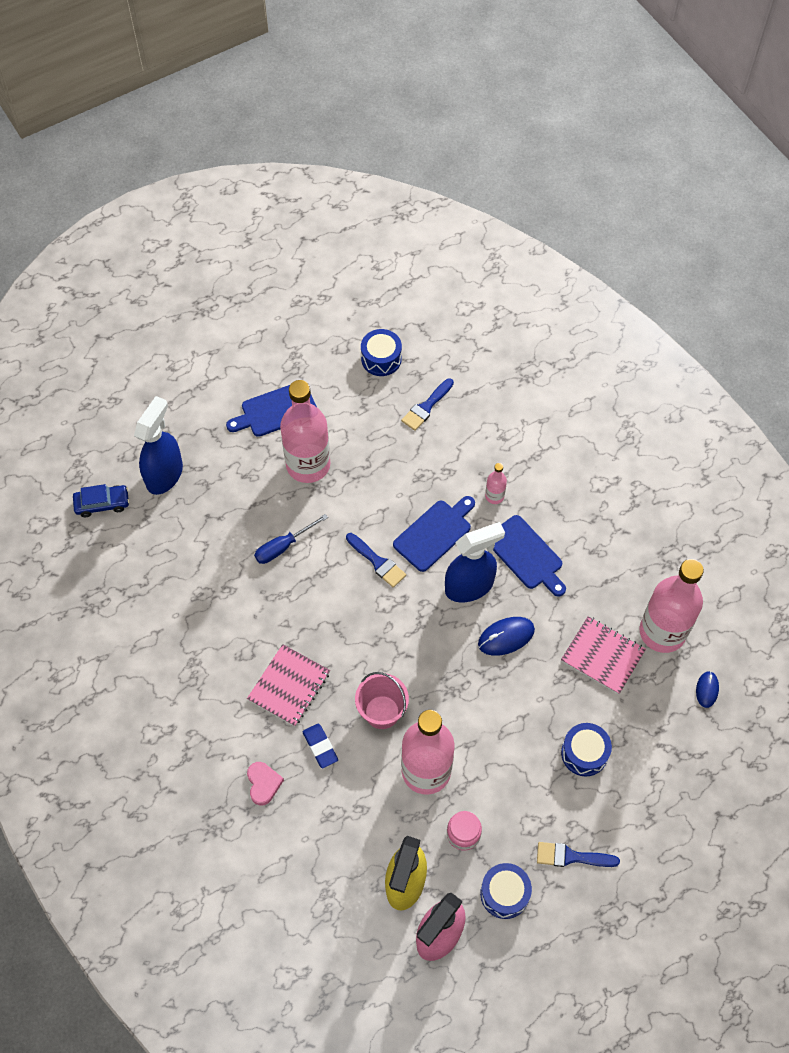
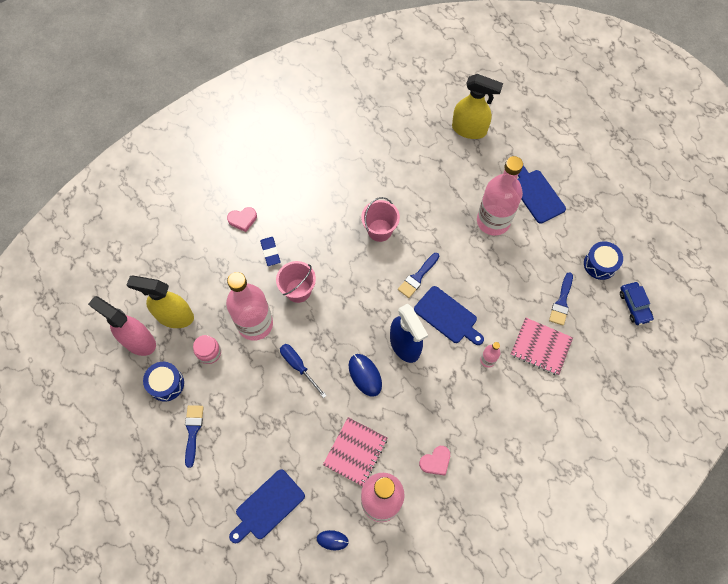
camera: 85 degrees right, 5 degrees up
blue car [73,484,129,517] -> blue car moved to [620,282,654,325]
blue spray bottle [134,396,183,495] -> yellow spray bottle [452,74,503,139]
pink notebook [247,644,330,726] -> pink notebook moved to [510,318,573,376]
blue screwdriver [254,514,328,564] -> blue screwdriver moved to [280,344,327,398]
blue eraser [303,724,338,769] -> blue eraser turned 75 degrees counterclockwise [260,237,281,266]
blue brush [401,378,454,431] -> blue brush turned 105 degrees counterclockwise [549,272,573,326]
blue cutting board [493,515,566,596] -> blue cutting board moved to [229,469,305,543]
blue drum [561,723,612,777] -> none
none -> pink bucket [361,197,400,242]
none -> pink heart [419,446,450,476]

